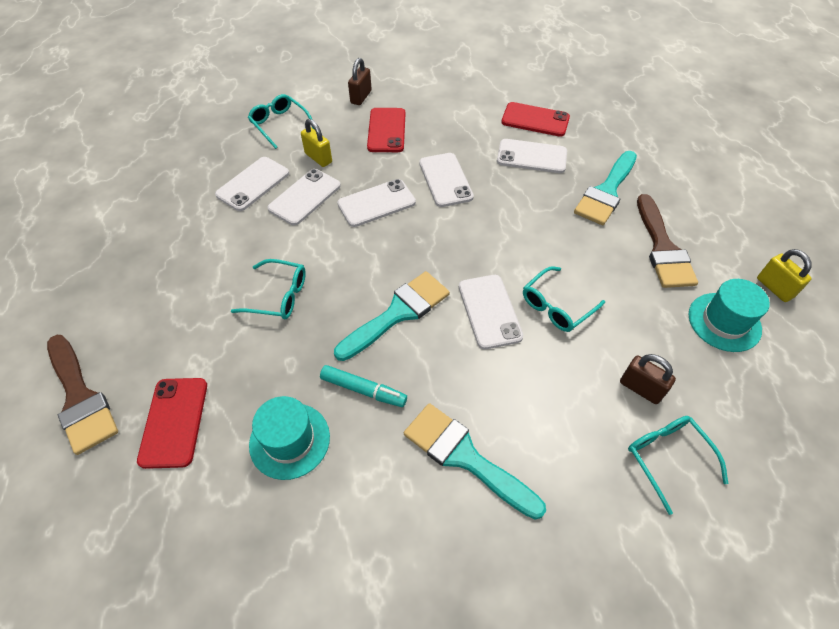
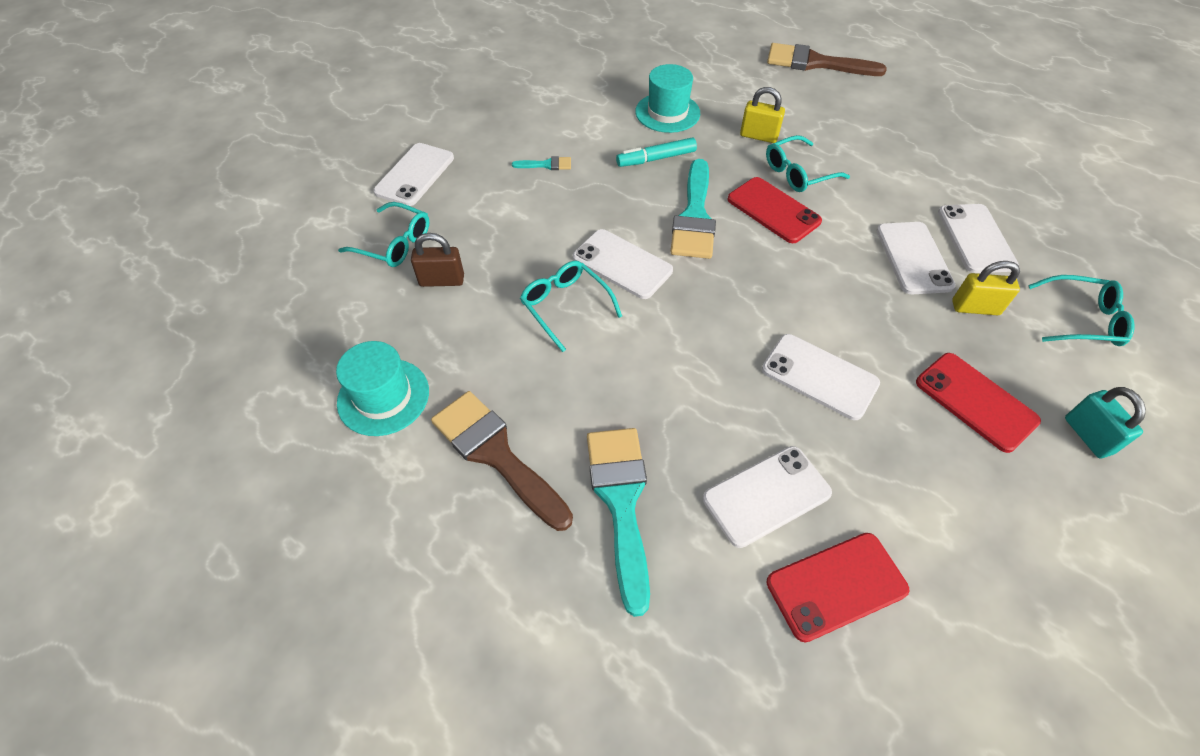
camera: 140 degrees right, 0 degrees up
red phone [137,378,207,469] -> red phone moved to [727,177,822,243]
white phone [337,179,416,227] -> white phone moved to [373,143,454,206]
brown padlock [348,58,372,105] -> turquoise padlock [1065,387,1146,458]
turquoise brush [404,403,546,520] -> turquoise brush [512,156,571,170], size x0.45
turquoise glasses [523,266,605,332] -> turquoise glasses turned 45 degrees counterclockwise [520,261,622,352]
yellow padlock [757,249,812,302] -> yellow padlock moved to [740,87,785,143]

